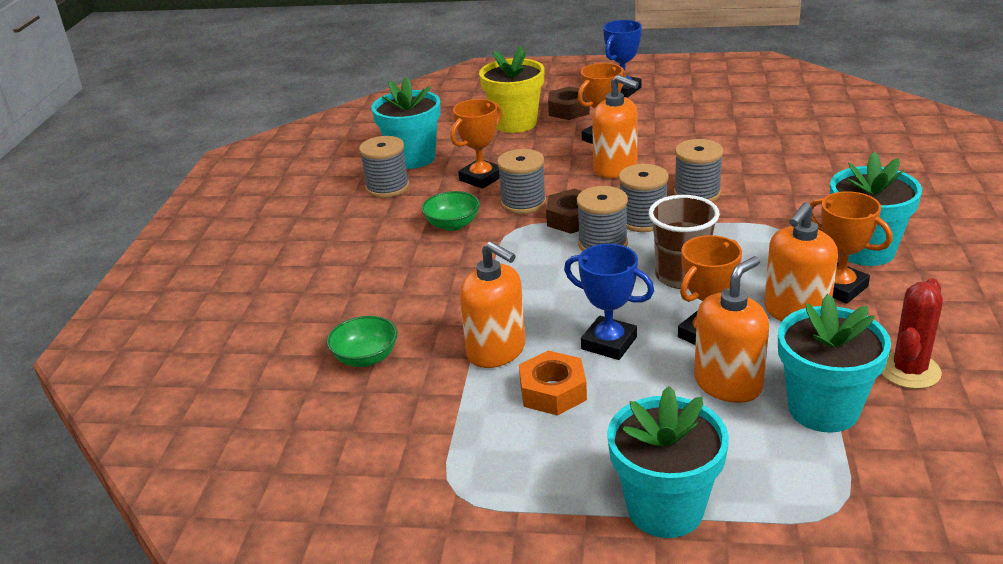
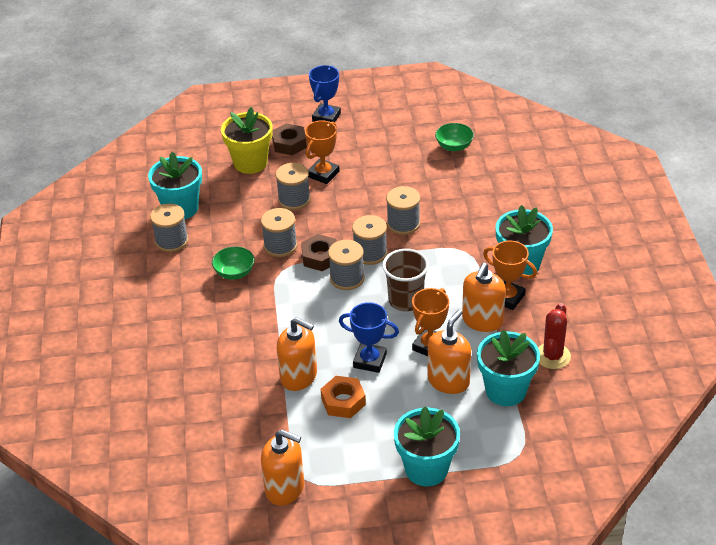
camera: 15 degrees left, 10 degrees up
green bowl [327,316,397,367] -> green bowl moved to [435,123,474,151]
orange trophy [450,99,502,189] -> none
orange soap dispenser [592,75,639,178] -> orange soap dispenser moved to [261,430,304,506]
none -> grey spool [275,163,311,210]

